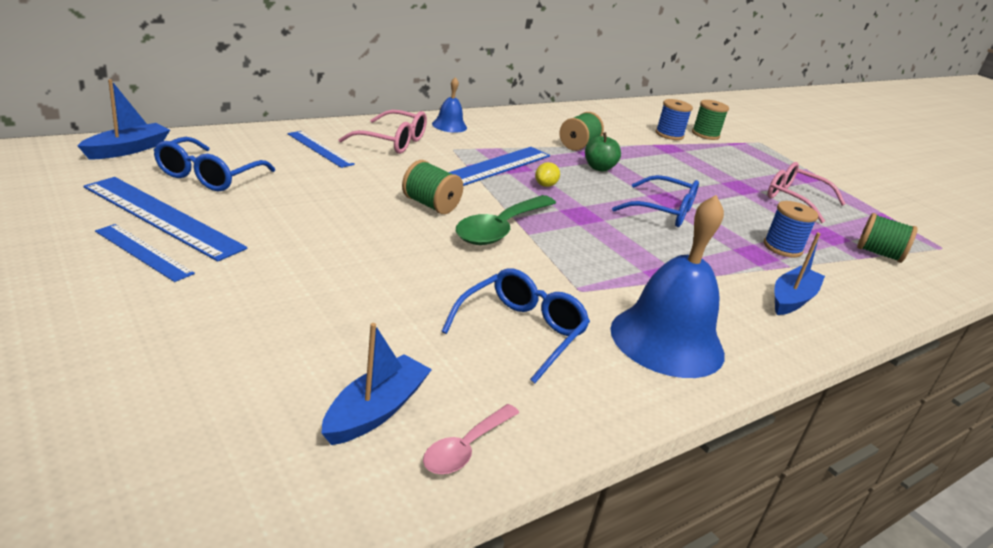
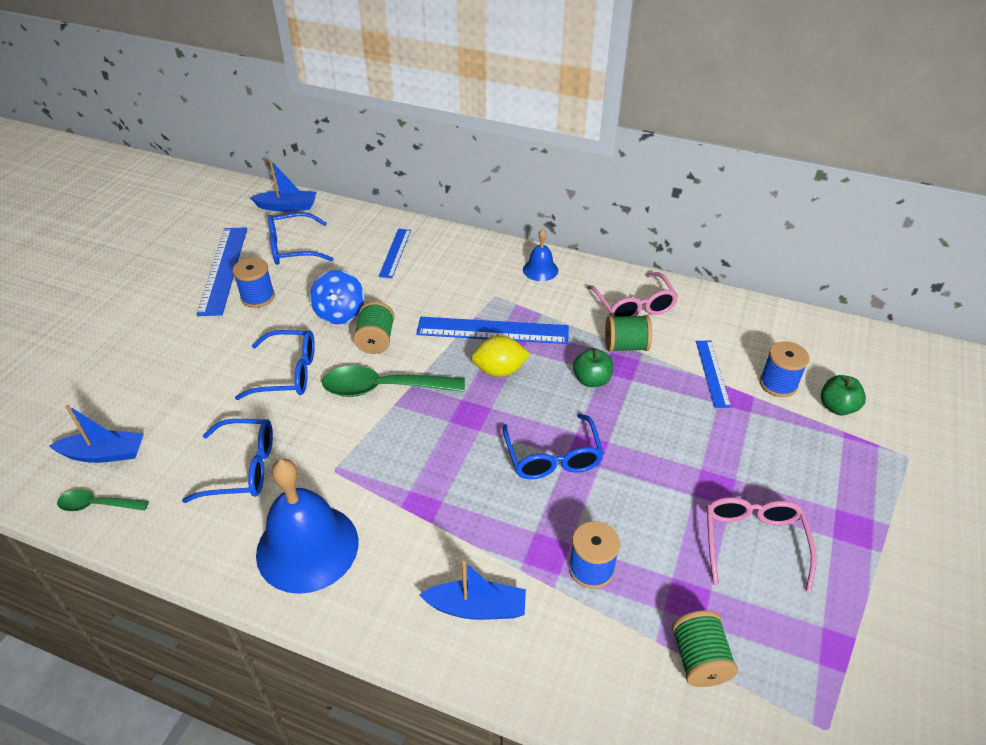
camera: 60 degrees right, 15 degrees up
blue ruler [95,224,195,282] -> blue ruler moved to [696,341,731,408]
pink glasses [338,110,427,154] -> pink glasses moved to [587,272,678,317]
pink spoon [423,404,519,475] -> green spoon [57,490,149,511]
yellow lemon [535,162,560,187] -> yellow lemon [471,336,530,377], size x1.67
green spool [692,100,729,140] -> green apple [821,375,866,415]
none -> blue spool [232,257,275,308]
none -> blue glasses [235,330,315,400]
none -> blue spinning top [310,270,364,324]

